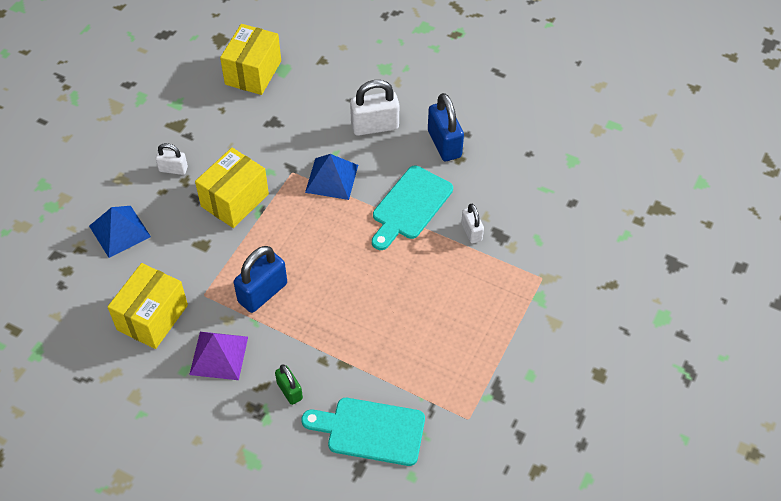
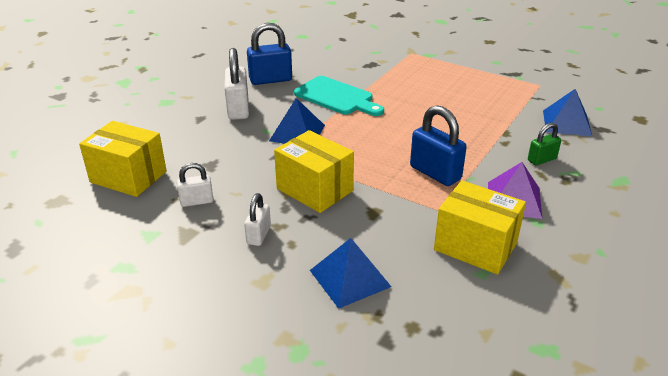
camera: 85 degrees left, 20 degrees down
turquoise cutting board [301,398,425,466] -> blue pyramid [543,89,592,136]
white padlock [461,204,484,243] -> white padlock moved to [177,163,213,207]

